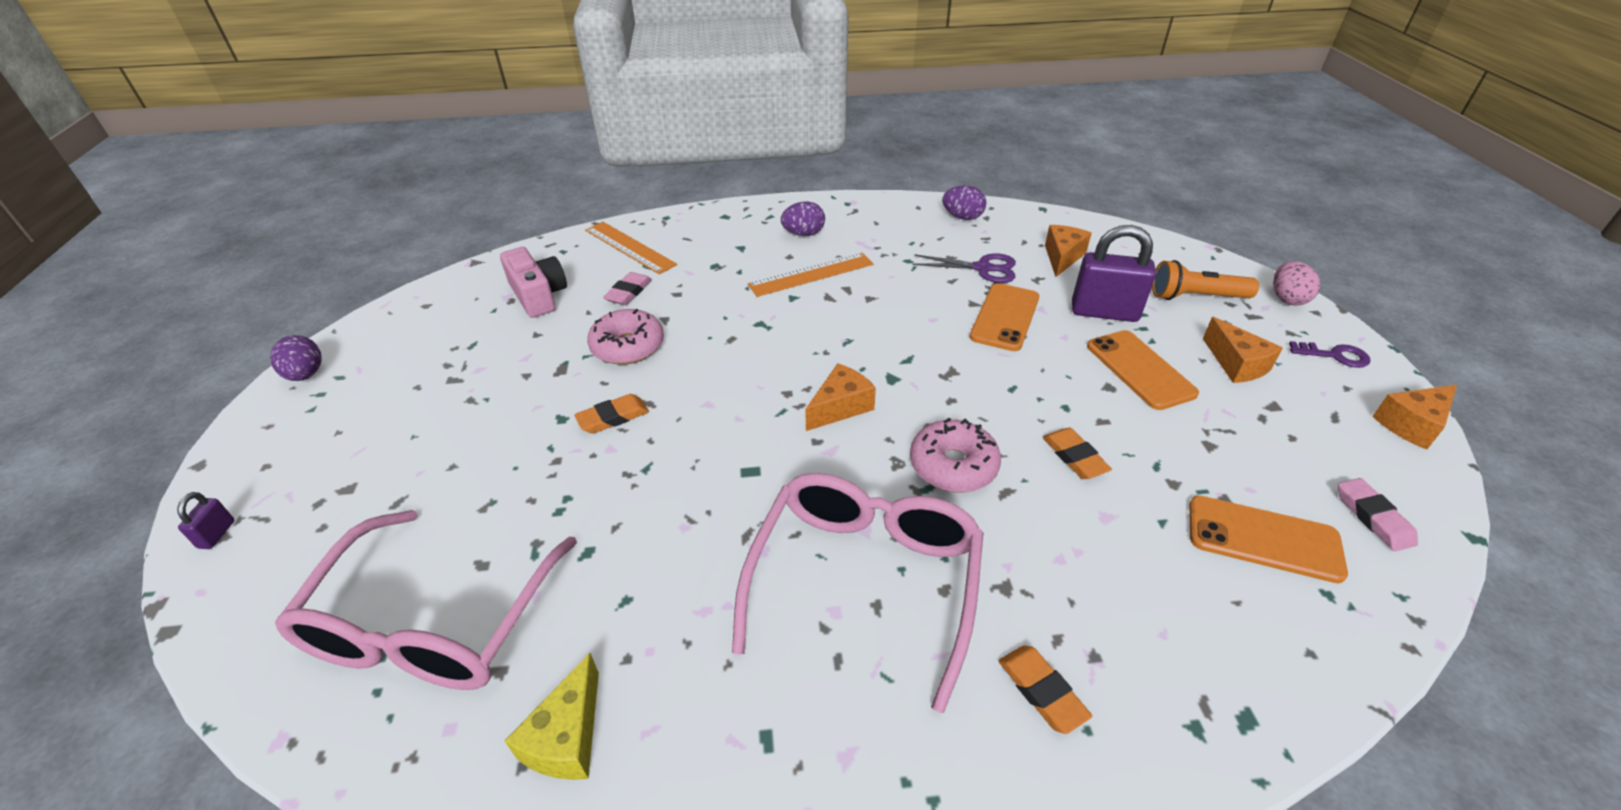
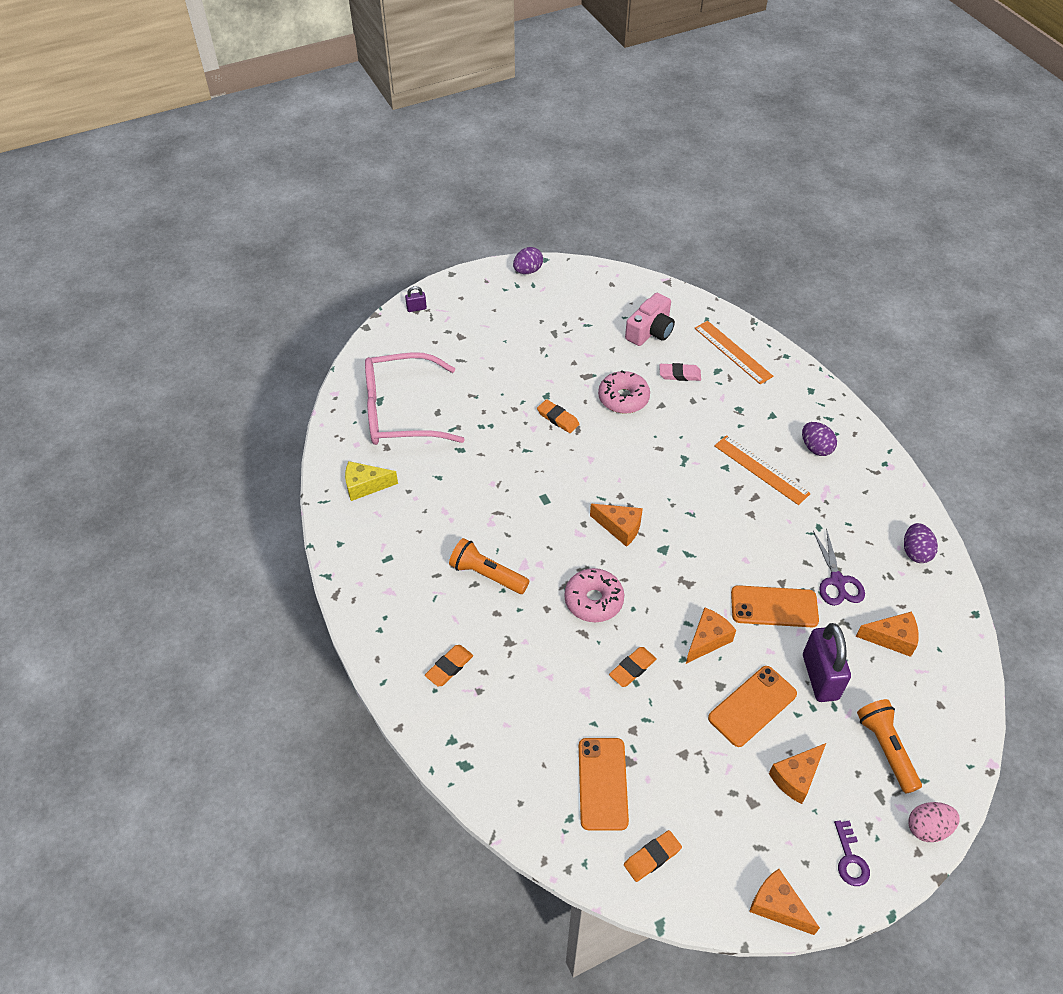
camera: 70 degrees right, 10 degrees up
orange ruler [585,222,677,274] -> orange ruler turned 60 degrees counterclockwise [694,321,774,384]
pink glasses [732,473,983,713] -> orange flashlight [449,538,529,594]
pink eraser [1338,478,1418,551] -> orange eraser [624,830,682,882]
none -> orange cheese [686,607,736,664]

